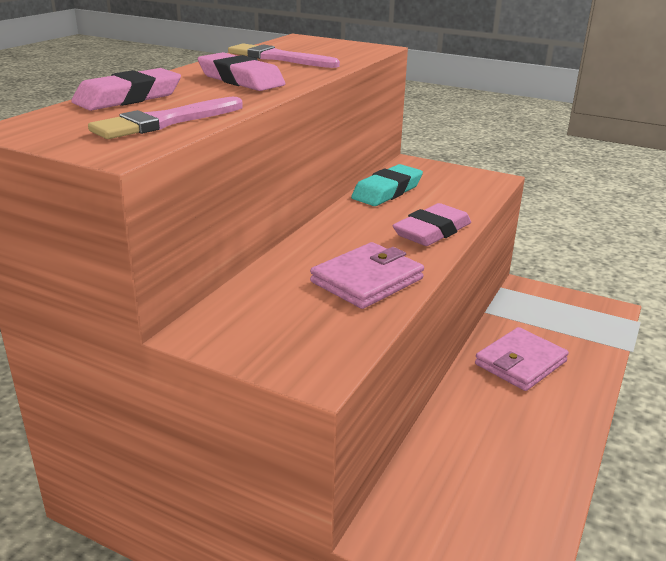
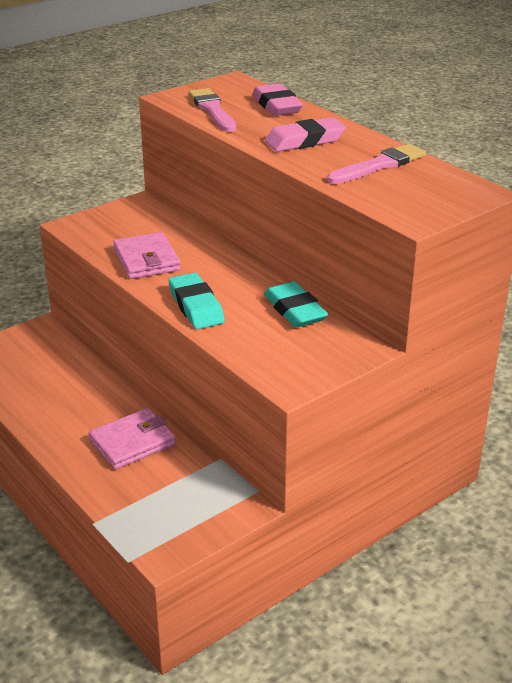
camera: 115 degrees right, 5 degrees up
pink eraser [393,203,471,246] -> turquoise eraser [169,273,225,329]
pink wallet [475,327,569,391] -> pink wallet turned 75 degrees clockwise [89,408,176,470]

